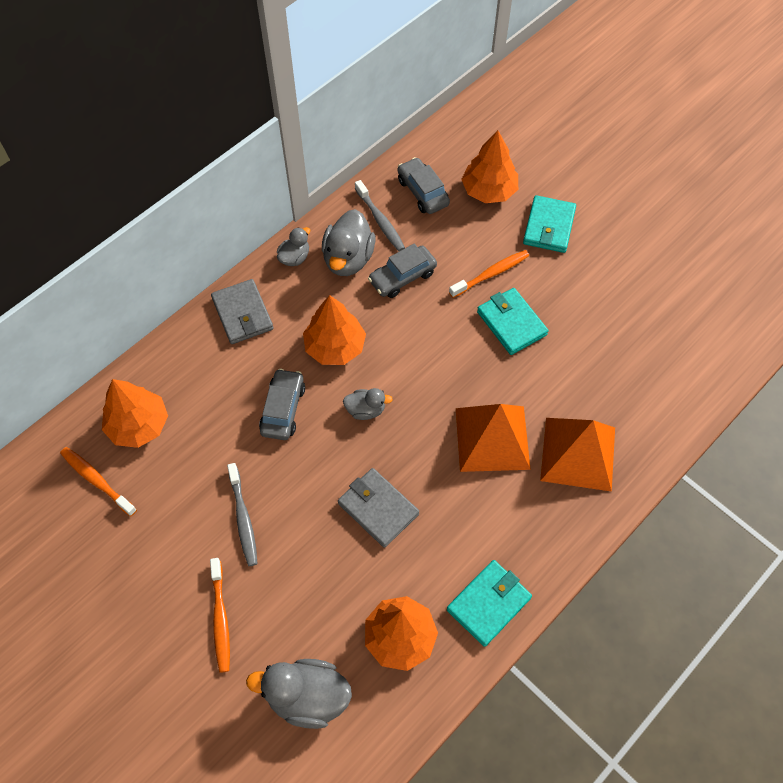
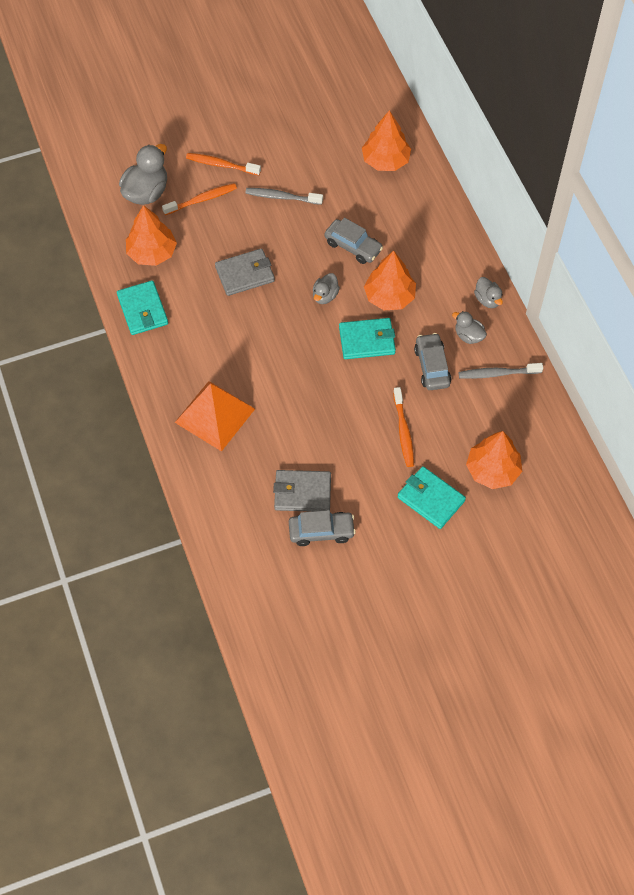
camera: 115 degrees right, 0 degrees up
orange toothbrush [60,447,137,517] -> orange toothbrush moved to [162,183,237,215]
grey wallet [211,279,273,344] -> grey wallet moved to [273,470,331,512]
grey duck [322,209,375,276] -> grey duck [452,311,487,344], size x0.56
grey car [398,157,450,214] -> grey car moved to [289,510,356,546]
orange pyramid [456,404,531,472] -> none
turquoise wallet [477,288,549,355] -> turquoise wallet moved to [339,318,396,359]

